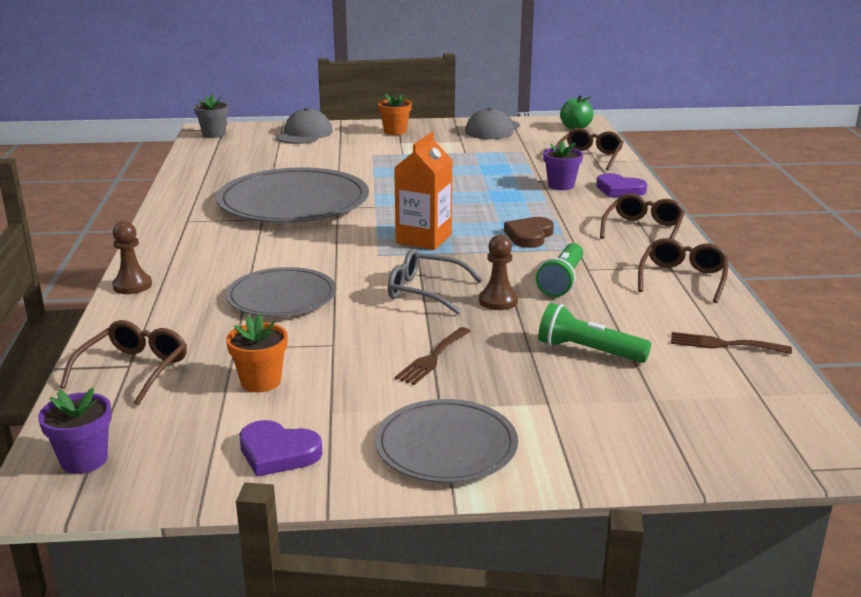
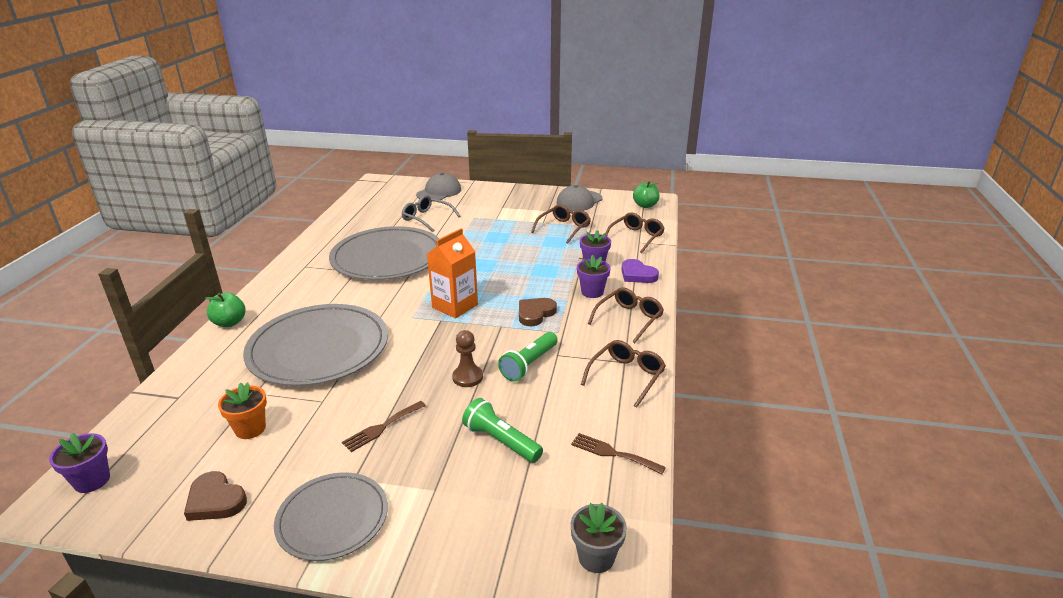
camera: 15 degrees right, 5 degrees up
brown glasses [60,320,187,405] -> brown glasses moved to [531,204,591,243]
brown pawn [112,221,152,294] -> green apple [205,293,246,327]
grey flower pot [194,94,229,138] -> grey flower pot moved to [571,503,627,573]
grey plate [226,267,336,317] -> grey plate [243,304,388,386], size x1.71
purple heart [239,420,323,477] -> brown heart [184,471,247,521]
orange flower pot [378,94,412,135] -> none
grey glasses [388,249,482,314] -> grey glasses moved to [401,195,460,232]
none -> purple flower pot [577,255,611,298]

